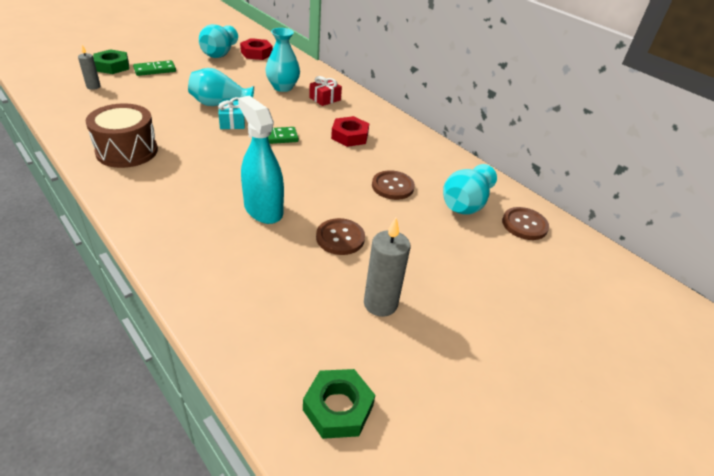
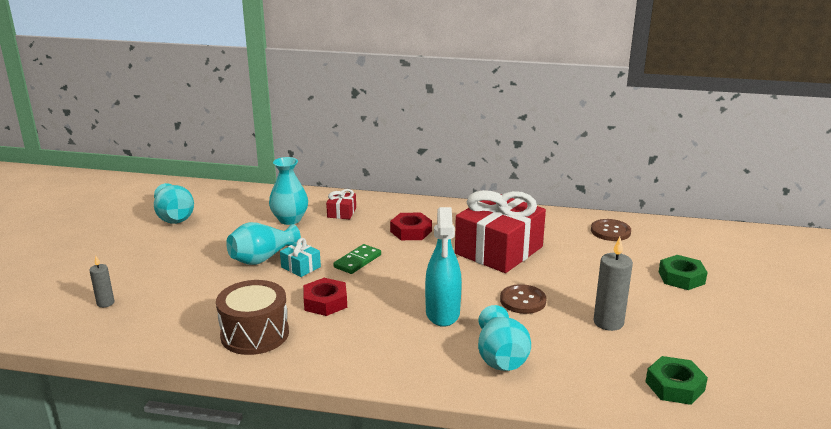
camera: 35 degrees left, 15 degrees down
green nut [93,49,129,74] -> green nut moved to [659,255,708,290]
green domino [133,60,176,76] -> none
turquoise spray bottle [238,95,284,224] -> turquoise spray bottle turned 105 degrees counterclockwise [425,207,462,327]
red nut [240,38,273,60] -> red nut moved to [303,278,347,316]
brown button [372,170,415,200] -> red gift [455,190,546,273]
turquoise vase [443,164,497,215] -> turquoise vase moved to [478,305,531,371]

